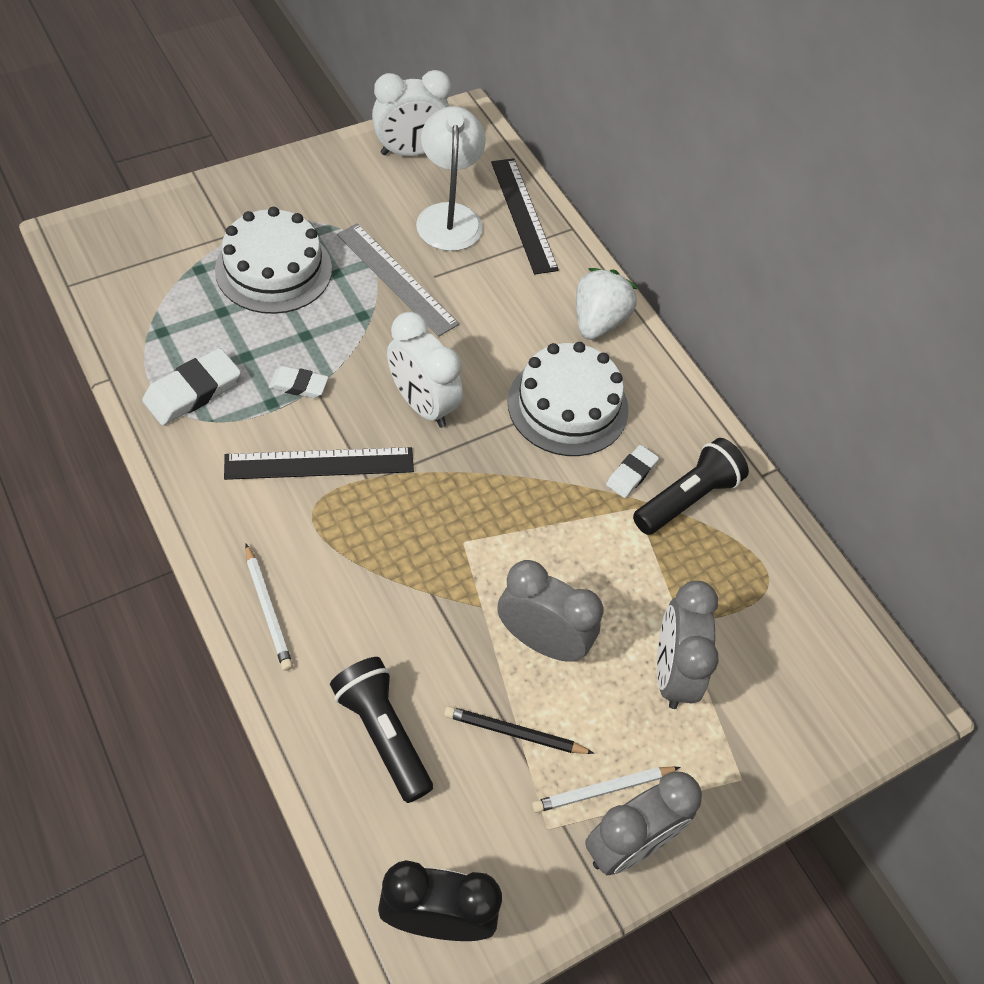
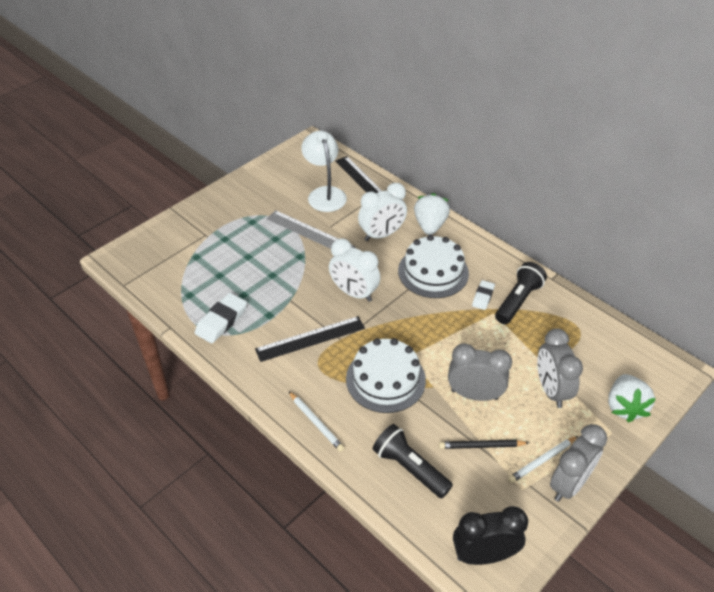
camera: 10 degrees left, 10 degrees down
white cake [215,207,332,314] -> white cake moved to [346,338,426,413]
white eraser [269,366,328,398] -> none
white clock [372,70,451,156] -> white clock moved to [358,183,407,241]
none -> white strawberry [608,374,656,423]

